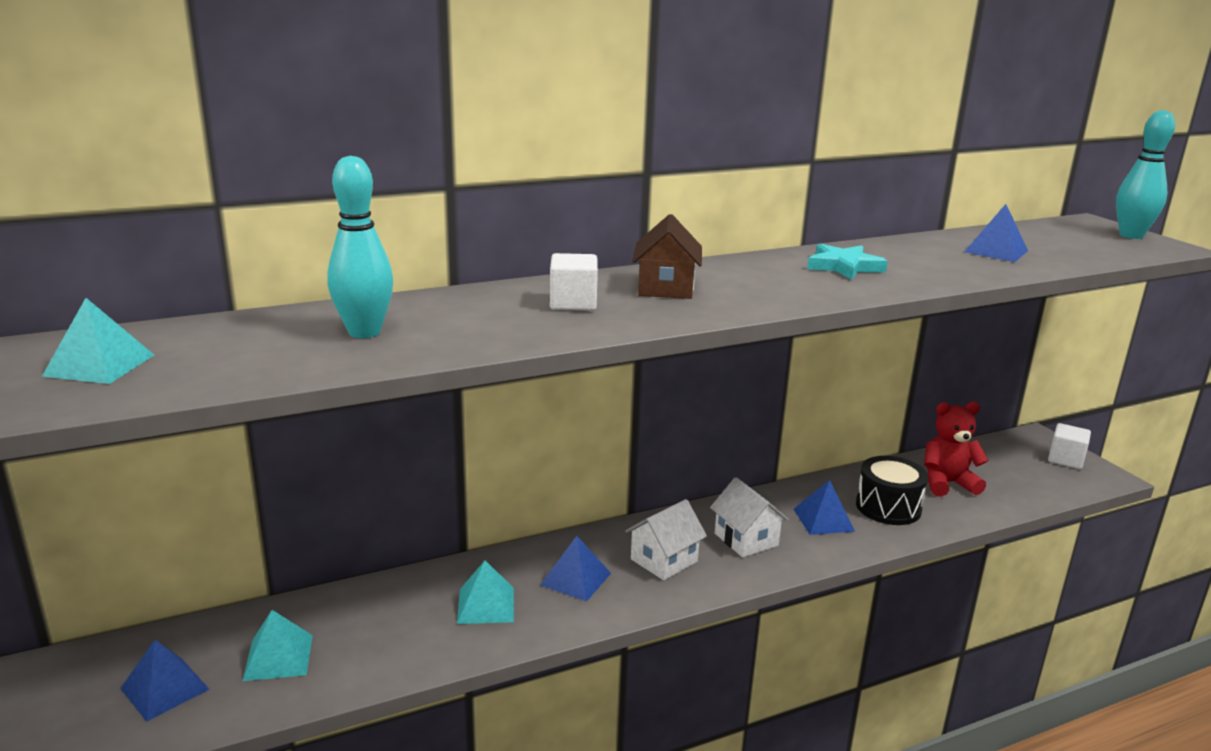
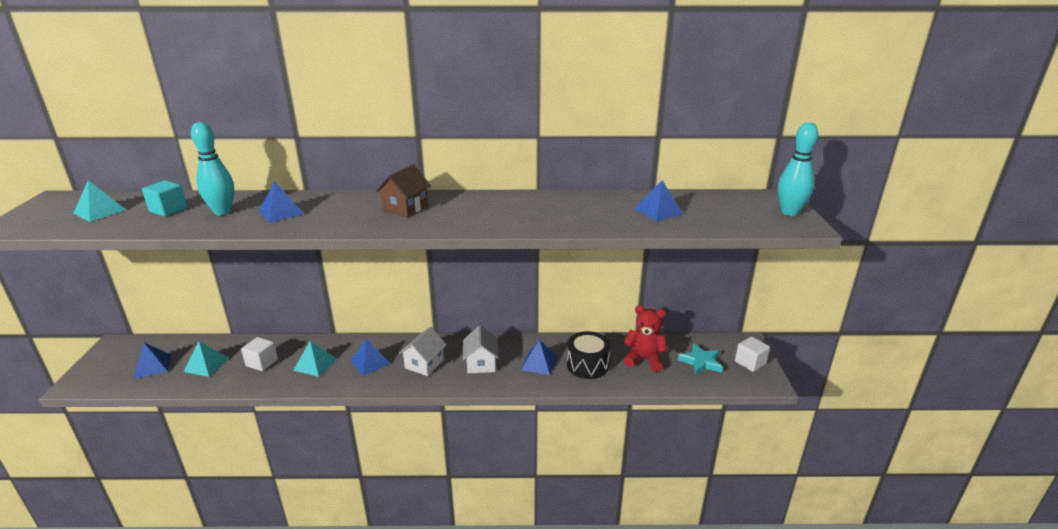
camera: 25 degrees right, 5 degrees up
white cube [550,253,598,311] -> white cube moved to [241,337,278,371]
white house [625,499,707,580] -> white house turned 45 degrees counterclockwise [399,327,447,376]
turquoise star [807,244,888,280] -> turquoise star moved to [678,343,723,375]
none -> turquoise cube [142,180,187,216]
none -> blue pyramid [259,181,304,223]

